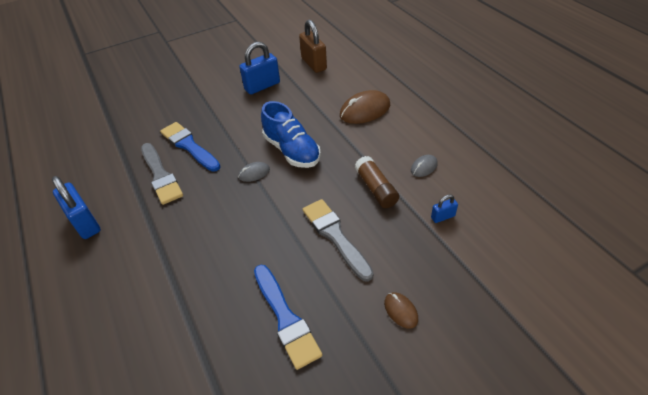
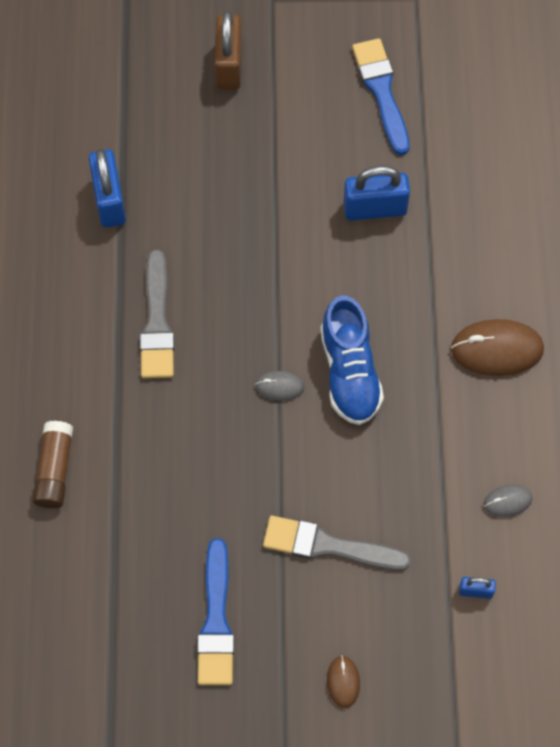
camera: 25 degrees right, 20 degrees up
blue padlock [52,176,101,239] -> blue padlock moved to [89,149,126,227]
blue brush [160,122,221,172] -> blue brush moved to [352,38,410,155]
brown padlock [299,20,327,73] -> brown padlock moved to [214,11,242,90]
grey brush [303,199,374,282] -> grey brush turned 75 degrees counterclockwise [263,516,411,570]
brown glue stick [355,156,399,208] -> brown glue stick moved to [33,421,73,508]

